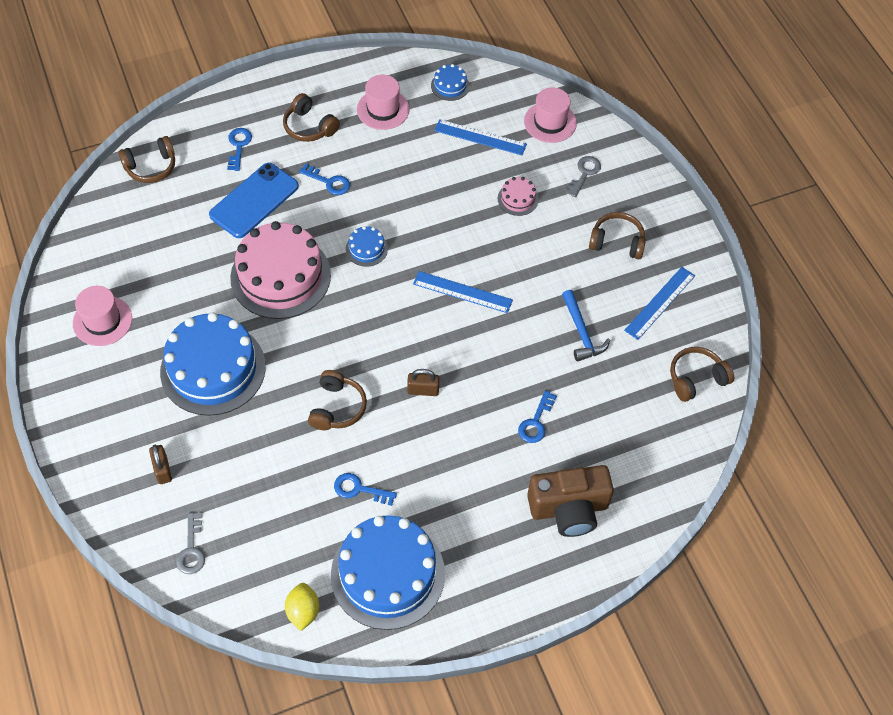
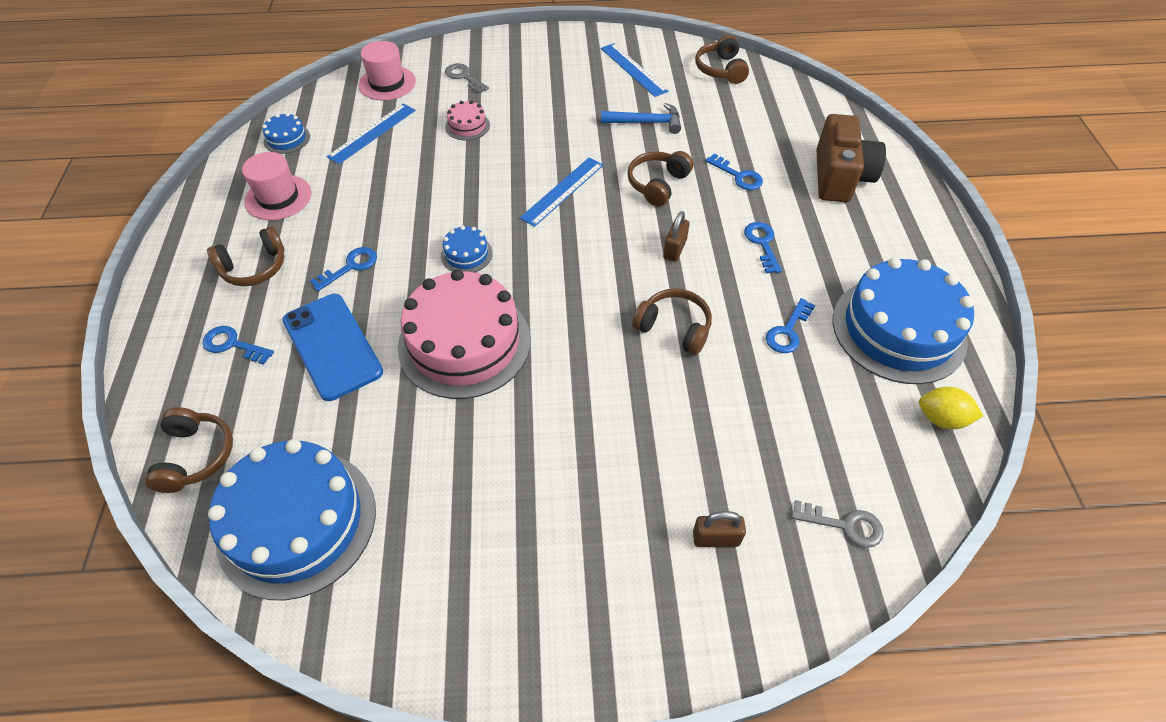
camera: 70 degrees left, 5 degrees down
pink hat [73,286,132,346] -> none
blue cake [160,312,266,416] -> blue cake moved to [208,439,376,600]
brown headphones [589,212,646,259] -> brown headphones moved to [627,151,693,206]
none -> blue key [744,222,782,274]

